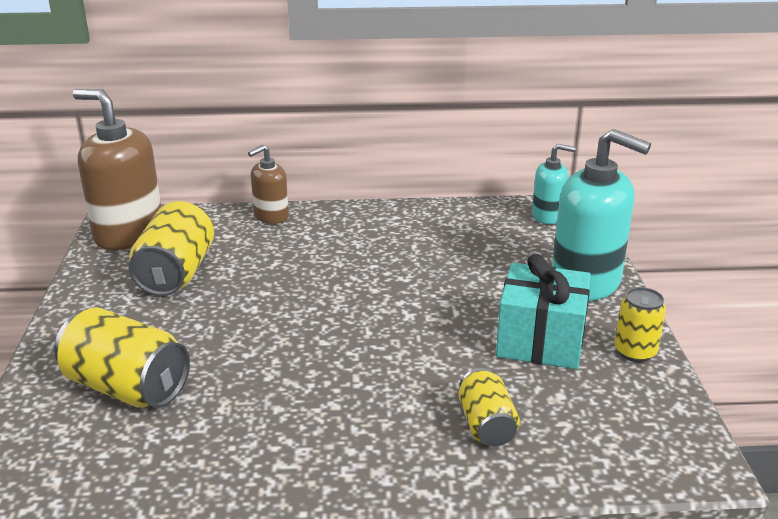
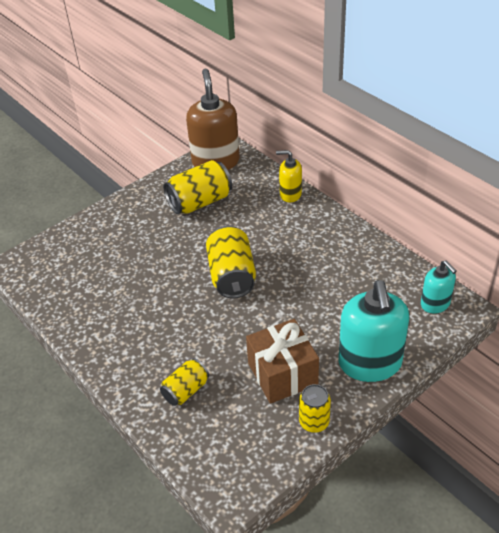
camera: 55 degrees right, 15 degrees up
yellow can [54,307,190,408] -> yellow can moved to [206,226,256,298]
brown soap dispenser [248,145,289,224] -> yellow soap dispenser [276,150,302,202]
turquoise gift [496,254,591,369] -> brown gift [246,319,319,404]

